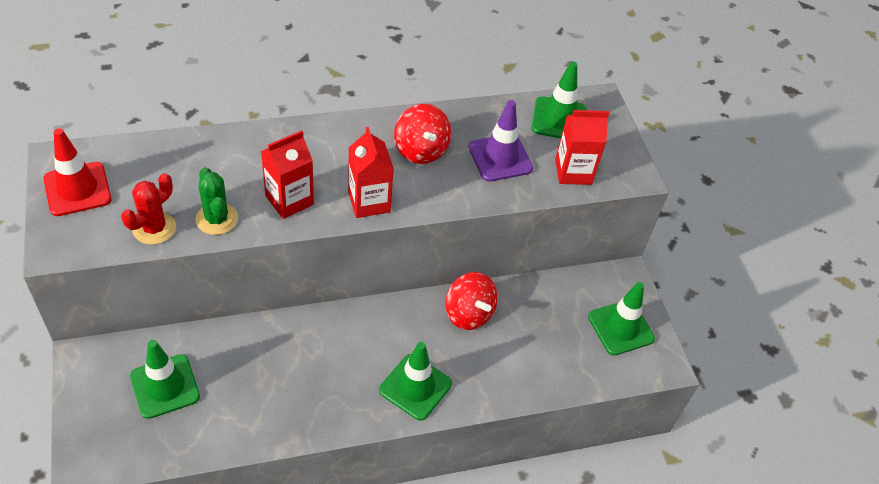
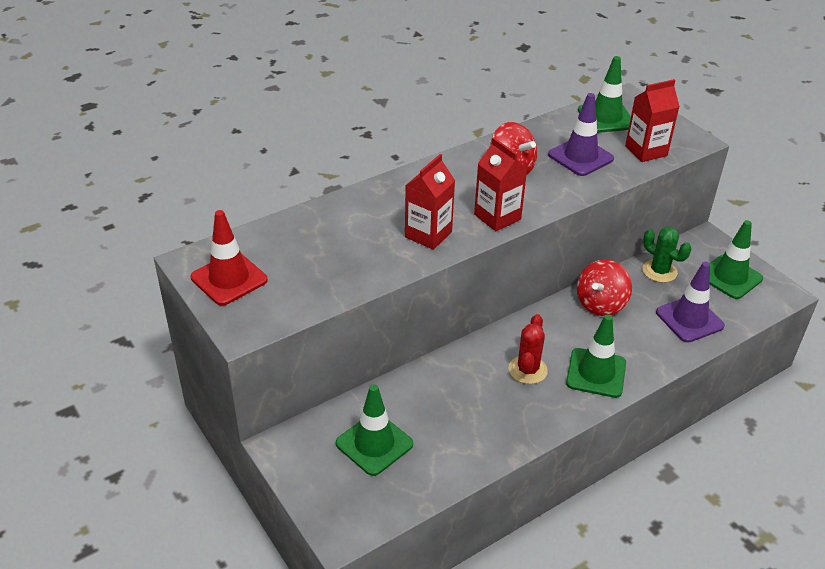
camera: 15 degrees left, 10 degrees down
red cactus [121,173,176,245] -> red cactus moved to [509,314,548,384]
green cactus [195,167,238,235] -> green cactus moved to [642,227,691,283]
red spinning top [445,272,498,330] -> red spinning top turned 90 degrees clockwise [577,260,632,316]
none -> purple traffic cone [656,262,725,343]

